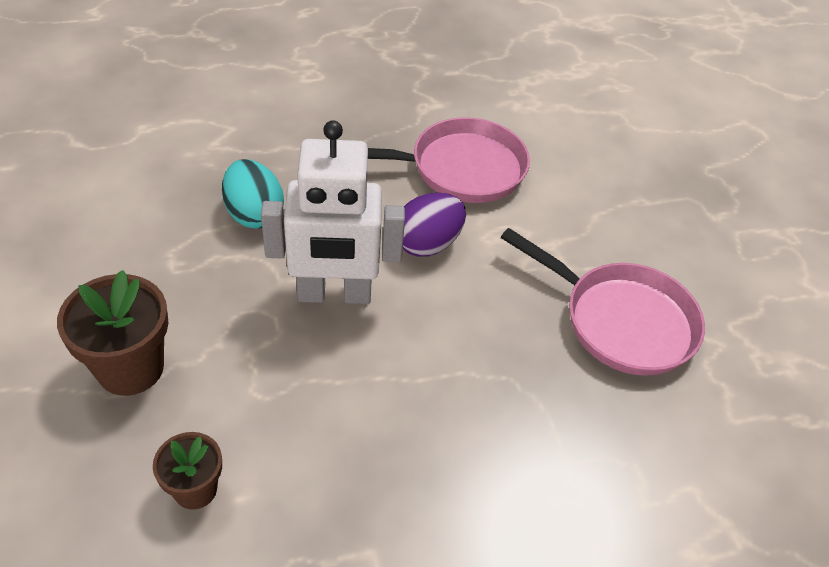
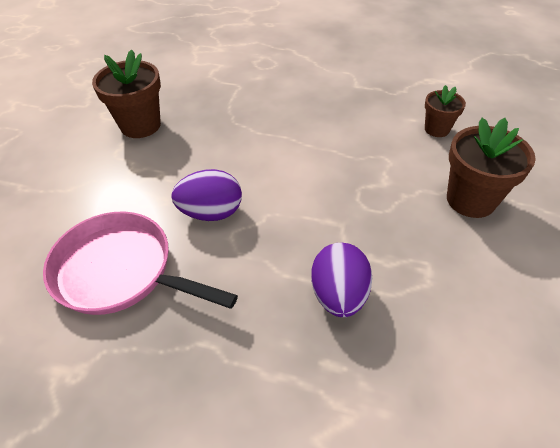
camera: 145 degrees left, 0 degrees up
turquoise egg [222,159,284,228] -> purple egg [311,243,372,317]
white robot [261,120,405,304] -> none
pink pan [501,228,705,376] -> brown flower pot [92,49,161,138]

